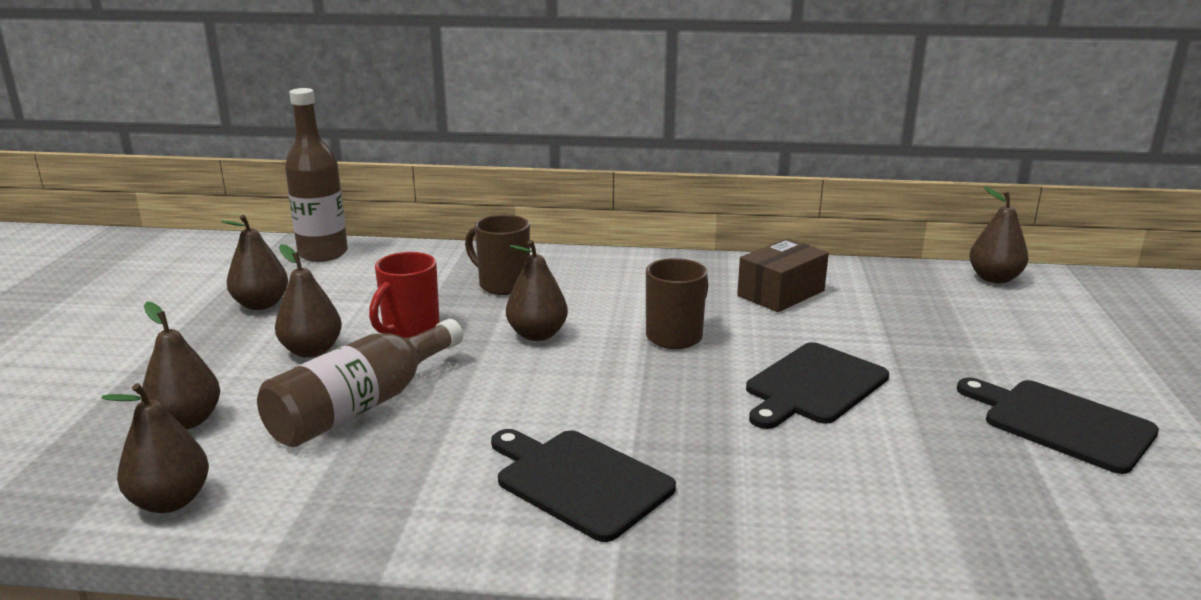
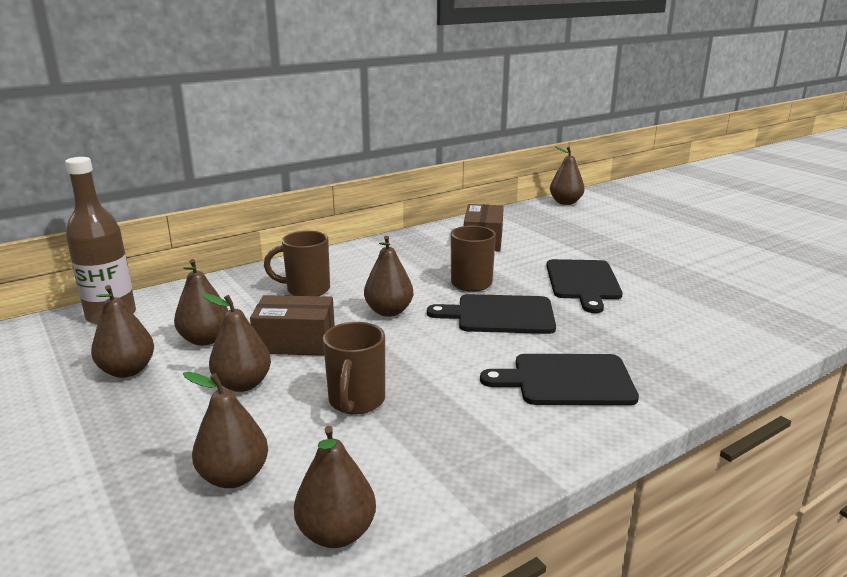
camera: 40 degrees left, 0 degrees up
brown bottle [257,319,463,447] -> brown mug [323,322,385,414]
red mug [369,252,440,338] -> brown box [250,295,335,356]
black cutting board [957,377,1159,474] -> black cutting board moved to [427,294,556,334]
none -> brown pear [174,259,229,346]

